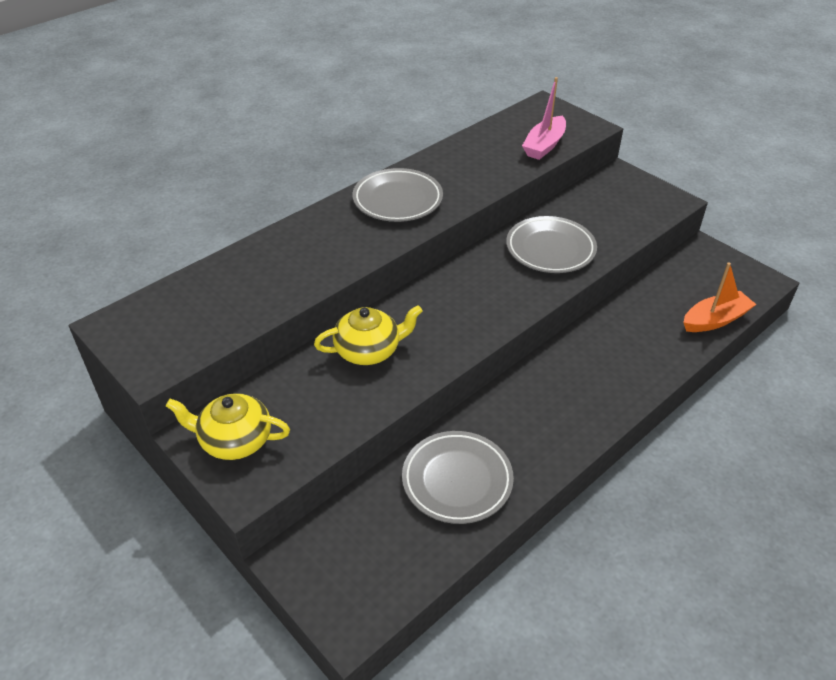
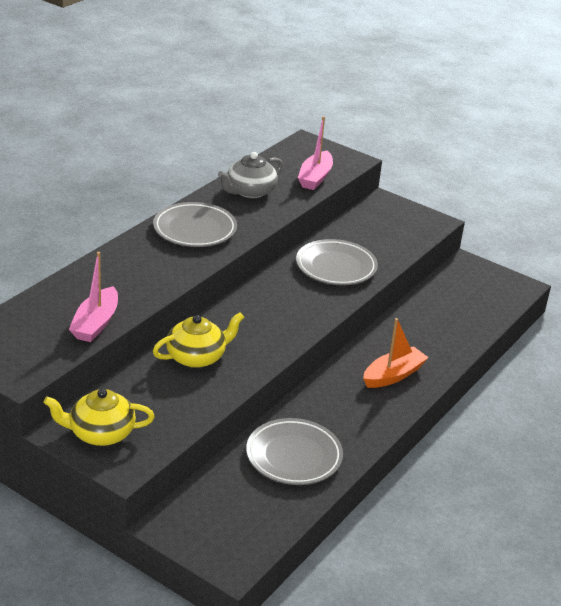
camera: 15 degrees left, 10 degrees down
orange boat [683,262,756,332] -> orange boat moved to [363,318,429,388]
none -> pink boat [69,252,118,342]
none -> grey teapot [218,152,283,199]

